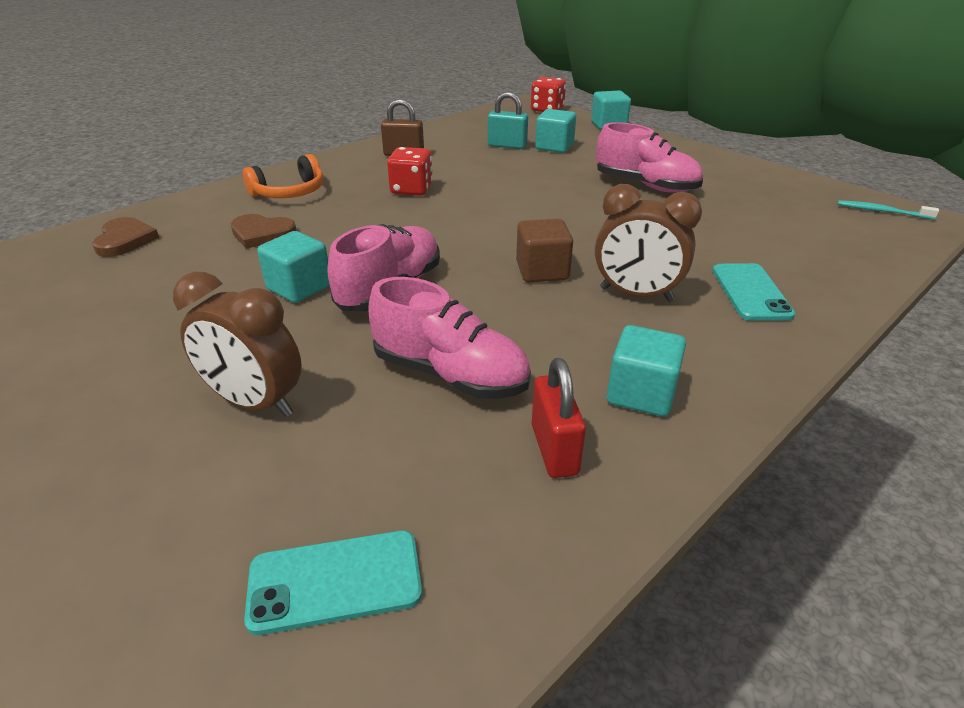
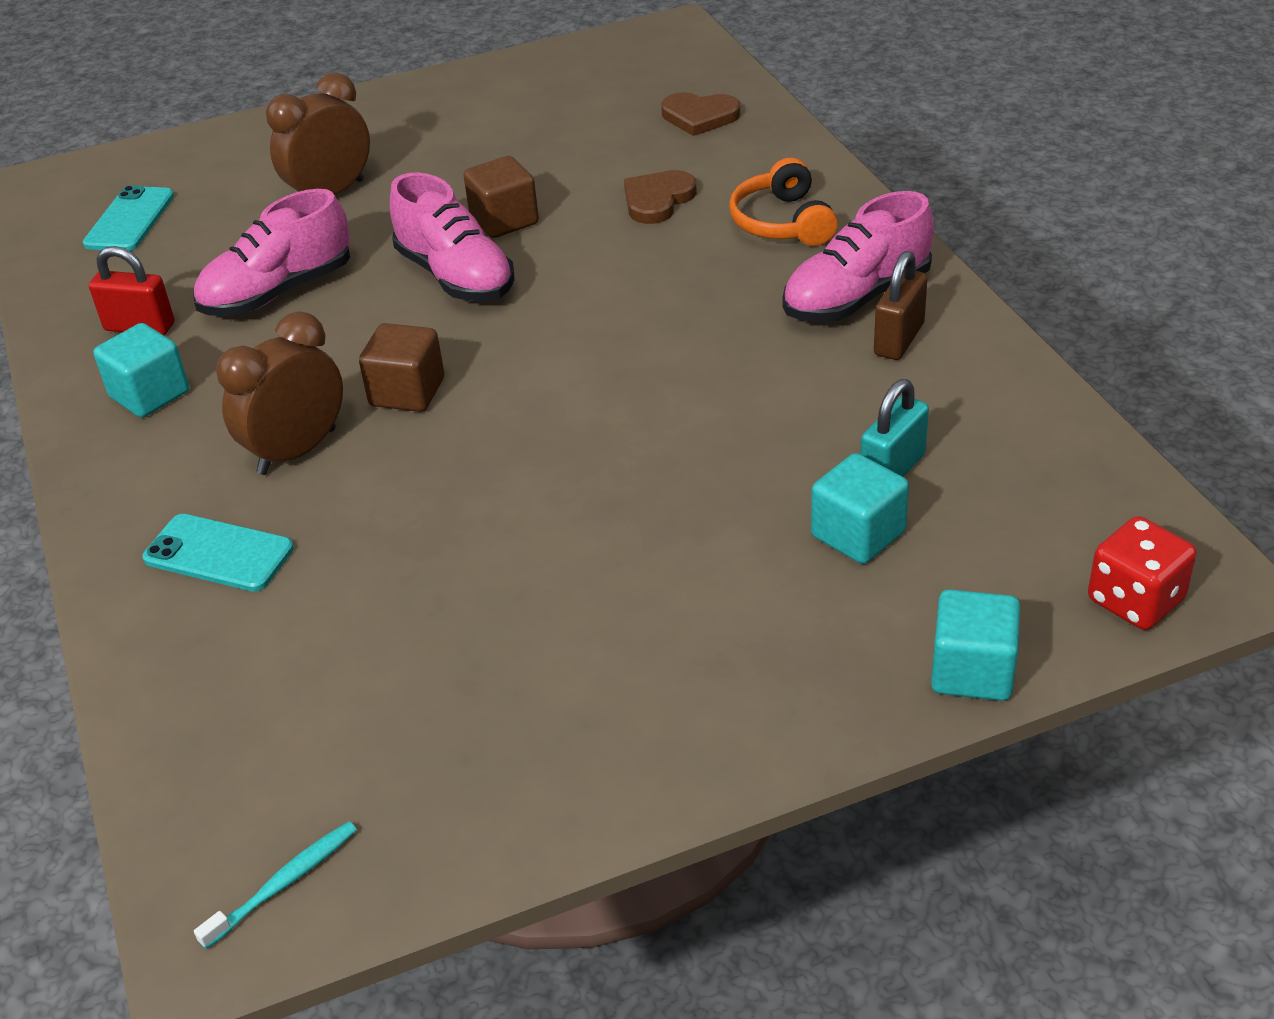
camera: 115 degrees right, 5 degrees up
turquoise cube [257,231,330,303] -> brown cube [463,156,539,238]
red dice [387,147,433,196] -> none
pink shoe [596,122,703,193] -> pink shoe moved to [783,191,934,322]

